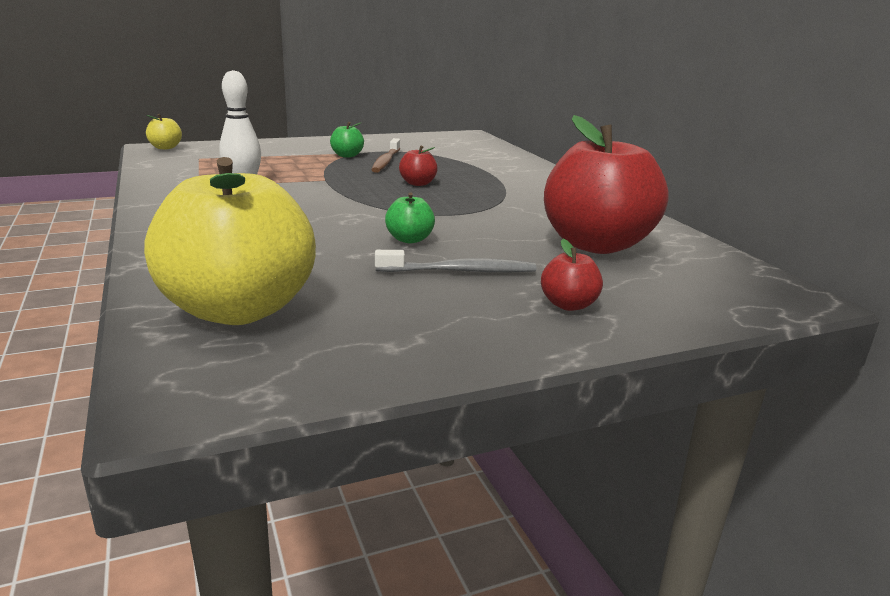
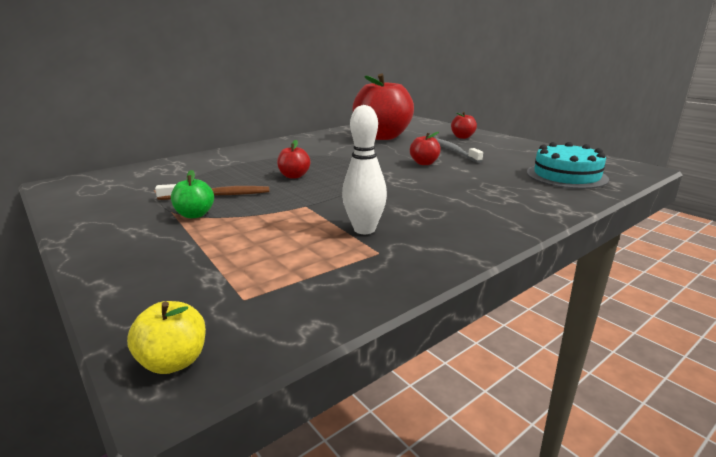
camera: 105 degrees left, 0 degrees up
yellow apple [144,157,316,325] -> turquoise cake [527,142,609,189]
green apple [385,192,435,244] -> red apple [410,132,441,165]

